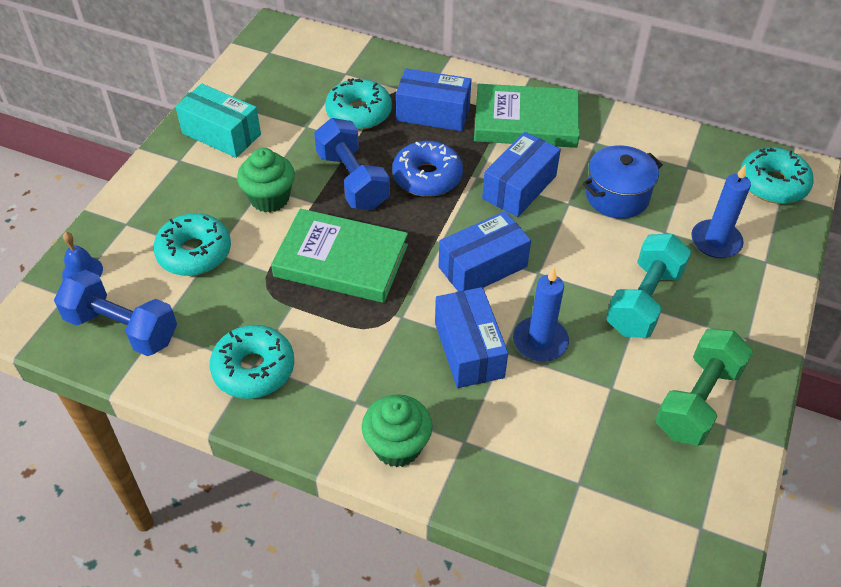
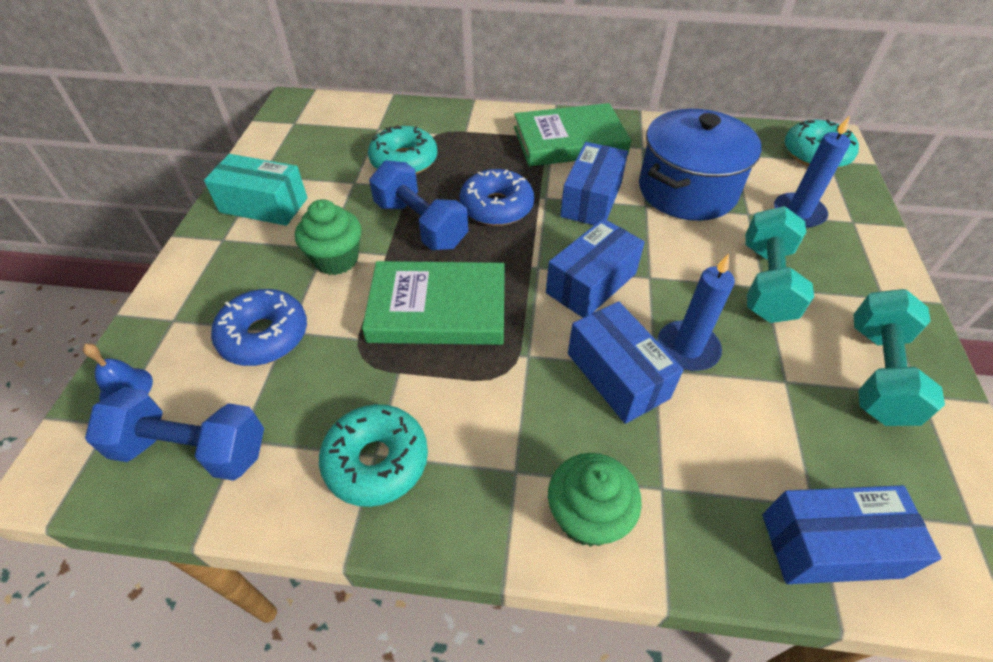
camera: 15 degrees left, 0 degrees up
turquoise donut [153,213,231,276] -> blue donut [211,289,307,366]
blue box [396,69,471,131] -> blue box moved to [762,485,941,584]
blue pot [582,145,663,219] -> blue pot [639,109,762,221], size x1.53
green dumbbell [655,328,753,446] -> turquoise dumbbell [853,289,945,426]

